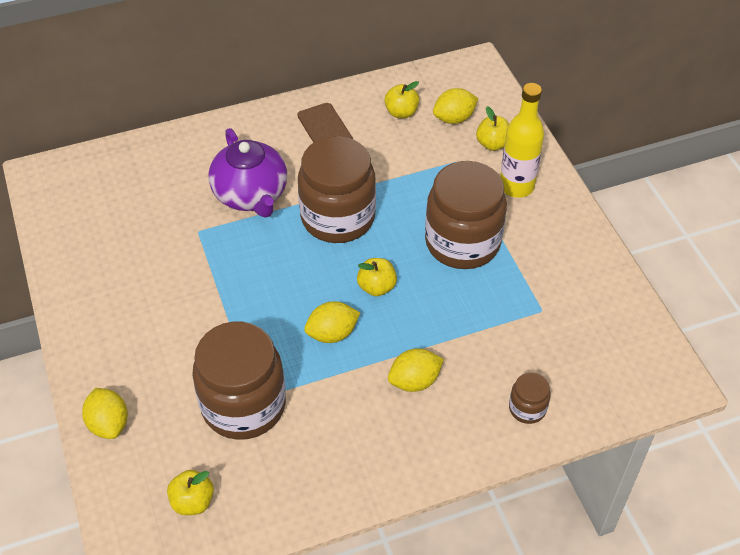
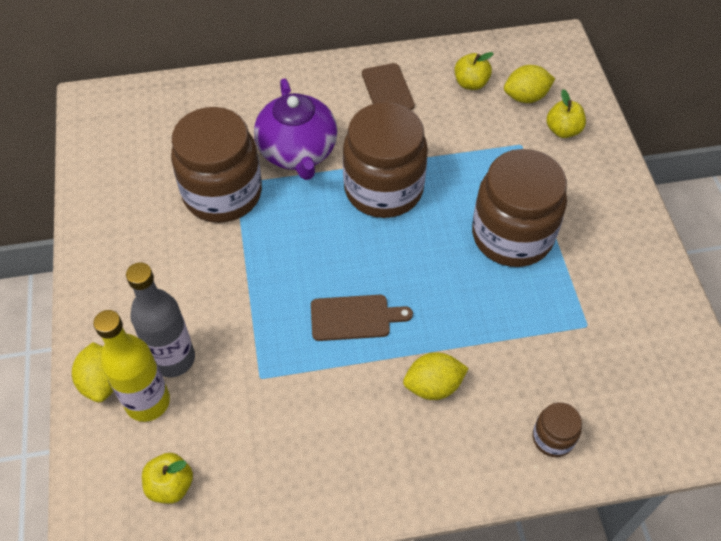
camera: 10 degrees right, 5 degrees up
brown jar [192,322,286,440] -> brown jar moved to [171,107,262,223]
yellow lemon [304,301,360,343] -> brown cutting board [311,295,413,341]
yellow apple [357,258,397,296] -> none
yellow bottle [500,83,544,198] -> yellow bottle moved to [93,310,170,422]
none -> grey bottle [126,263,195,377]

